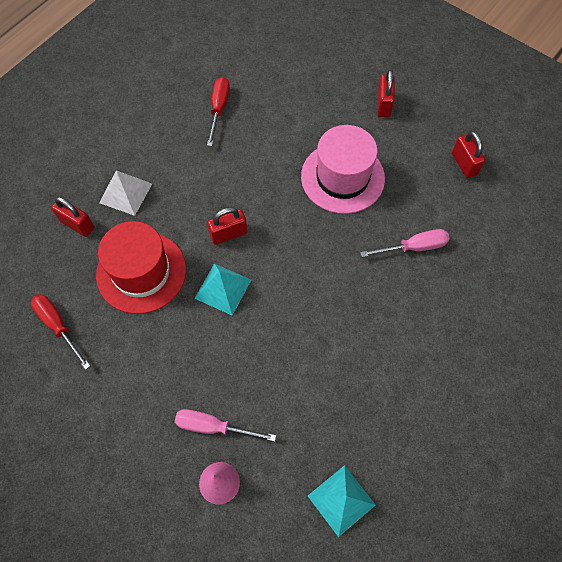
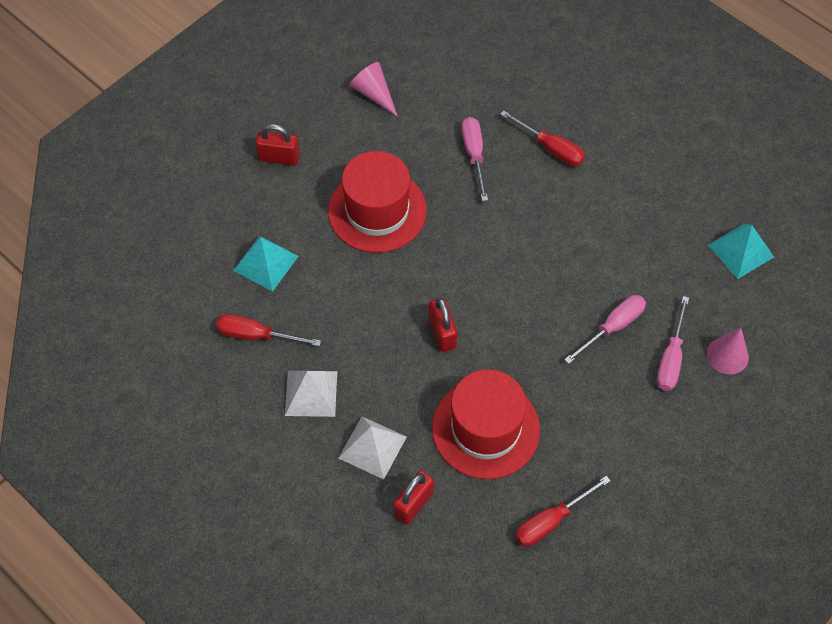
camera: 85 degrees left, 5 degrees down
turquoise pyramid [194,264,251,316] -> turquoise pyramid moved to [233,236,298,291]
pink hat [301,125,385,214] -> red hat [328,151,427,253]
red padlock [452,131,485,178] -> pink cone [350,62,398,117]
none -> white pyramid [285,371,337,417]
none -> red screwdriver [500,110,585,166]
none -> pink screwdriver [564,295,646,364]

